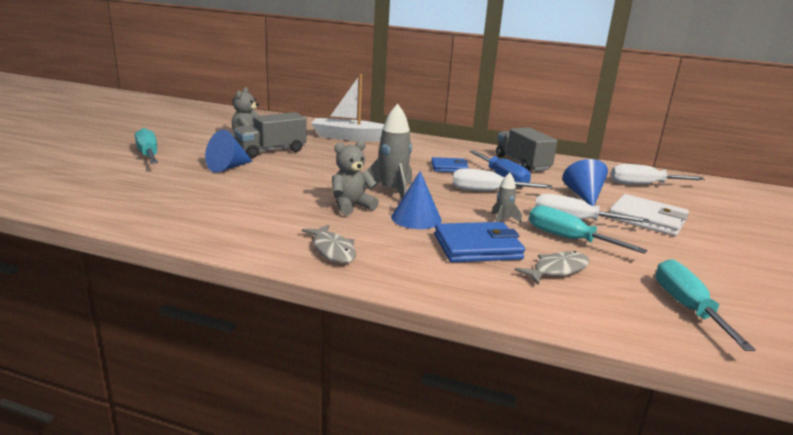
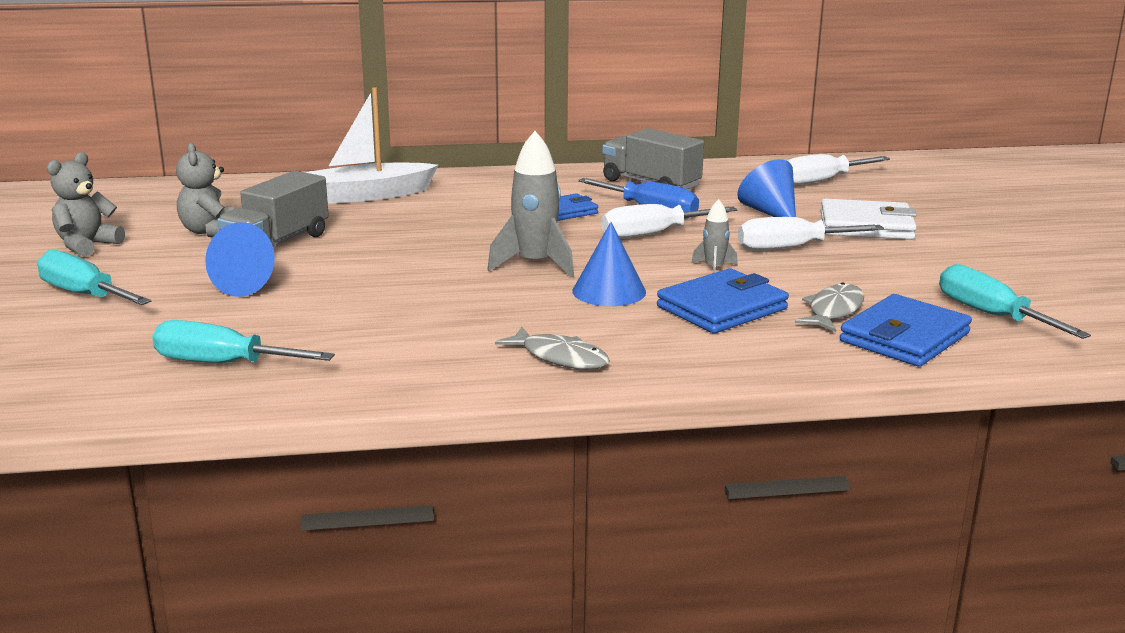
camera: 25 degrees left, 0 degrees up
grey teddy bear [332,140,379,215] -> grey teddy bear moved to [47,152,125,257]
turquoise screwdriver [529,205,647,254] -> turquoise screwdriver moved to [152,320,335,363]
none -> blue wallet [840,294,972,367]

